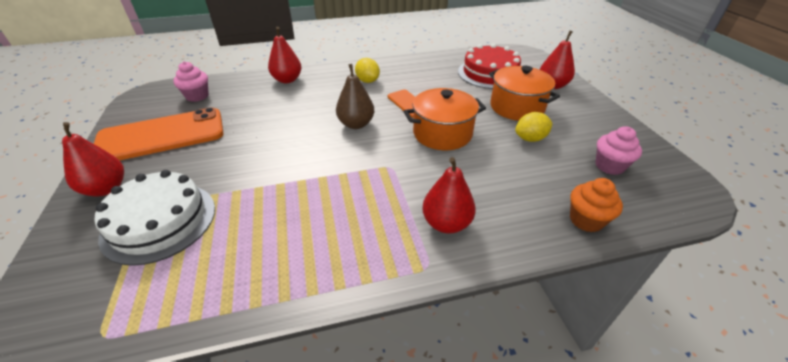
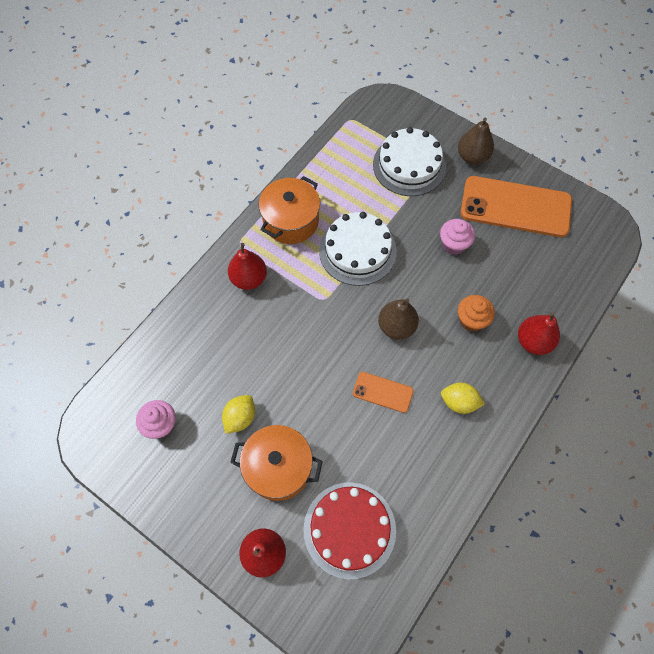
camera: 140 degrees right, 25 degrees up
red pear [62,122,124,197] -> brown pear [458,118,494,165]
orange phone [94,107,224,160] -> orange phone turned 75 degrees clockwise [460,176,572,237]
pink cupcake [173,61,209,102] -> pink cupcake moved to [440,219,475,255]
orange pot [404,88,486,150] -> orange pot moved to [259,176,320,244]
orange cupcake [570,178,623,232] -> orange cupcake moved to [458,295,495,331]
none -> white cake [319,212,397,286]

